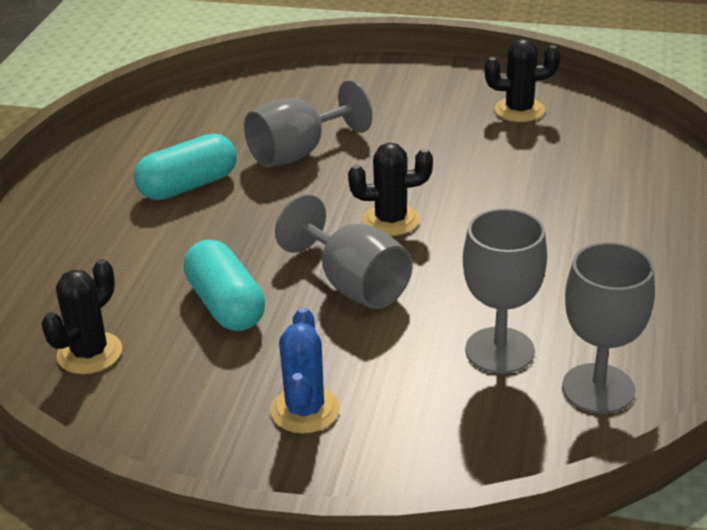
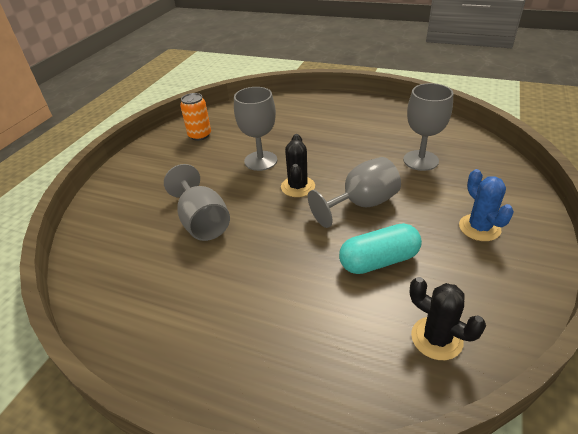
camera: 80 degrees left, 5 degrees up
turquoise capsule [134,134,237,200] -> none
blue cactus [271,307,340,434] -> blue cactus turned 60 degrees clockwise [459,169,514,241]
black cactus [485,39,560,122] -> orange can [180,93,211,141]
grey goblet [562,242,655,414] -> grey goblet moved to [234,87,277,171]

